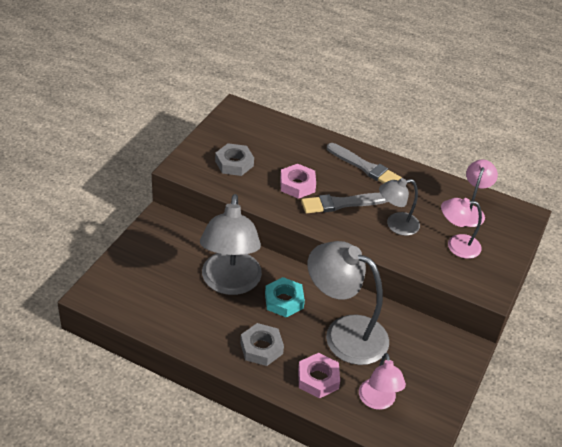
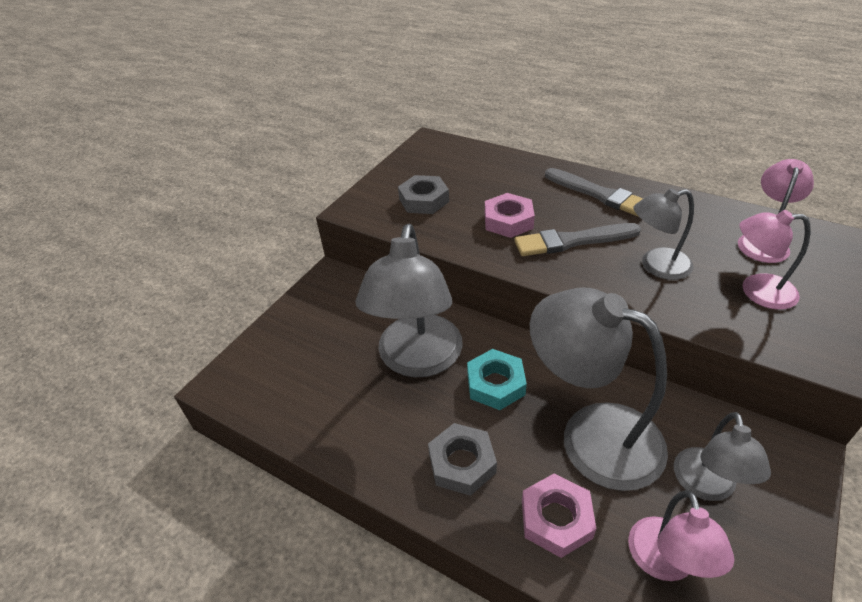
camera: 10 degrees right, 0 degrees up
none -> grey lamp [674,412,771,501]

